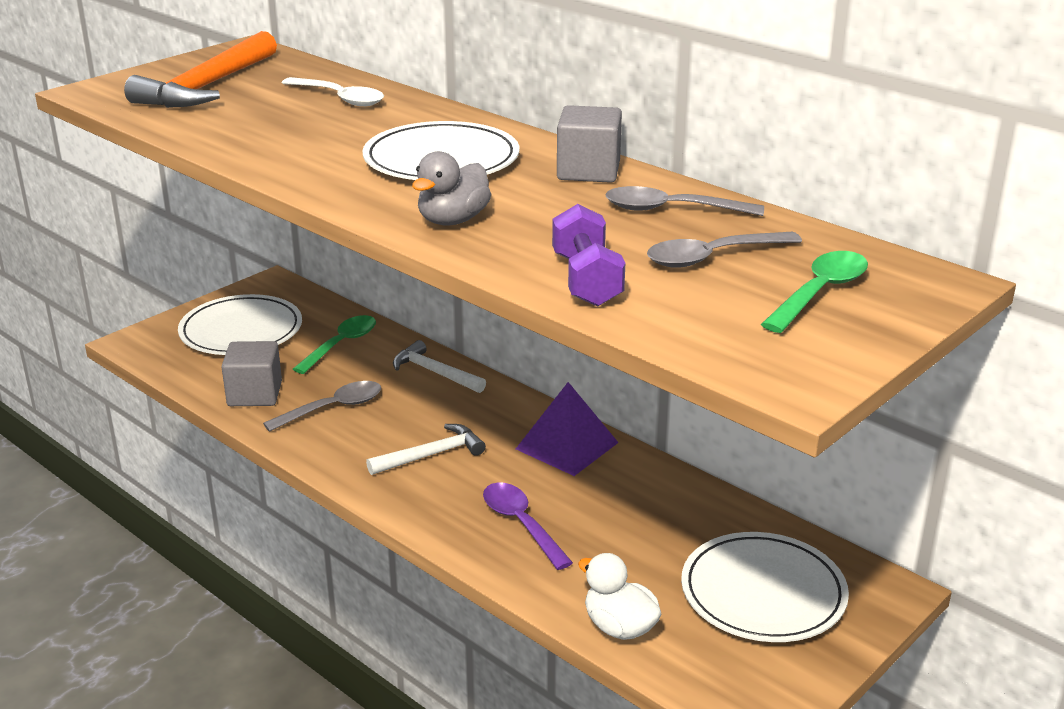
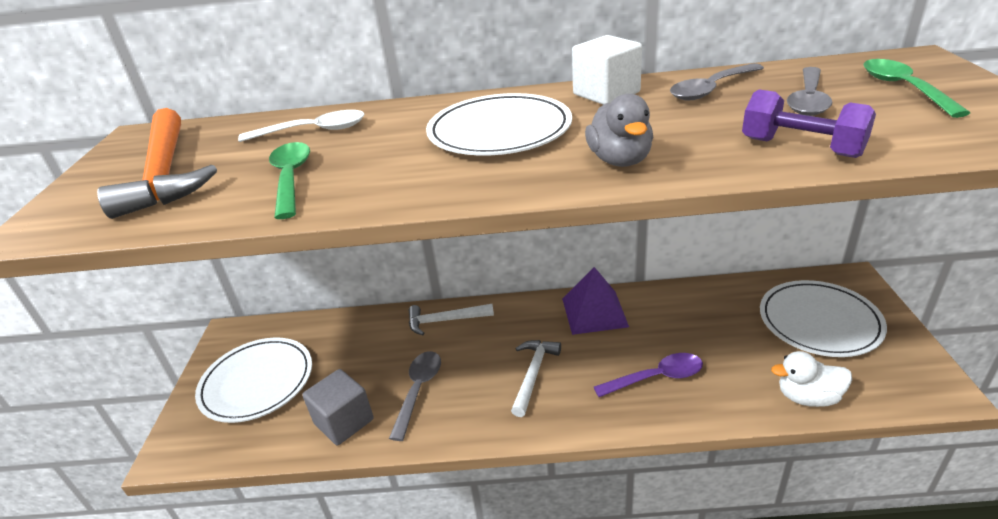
camera: 40 degrees left, 5 degrees up
green spoon [293,315,376,374] -> green spoon moved to [269,142,310,219]
purple spoon [483,482,573,570] -> purple spoon turned 150 degrees clockwise [594,353,703,397]
grey cube [557,105,622,183] -> white cube [572,35,642,105]

